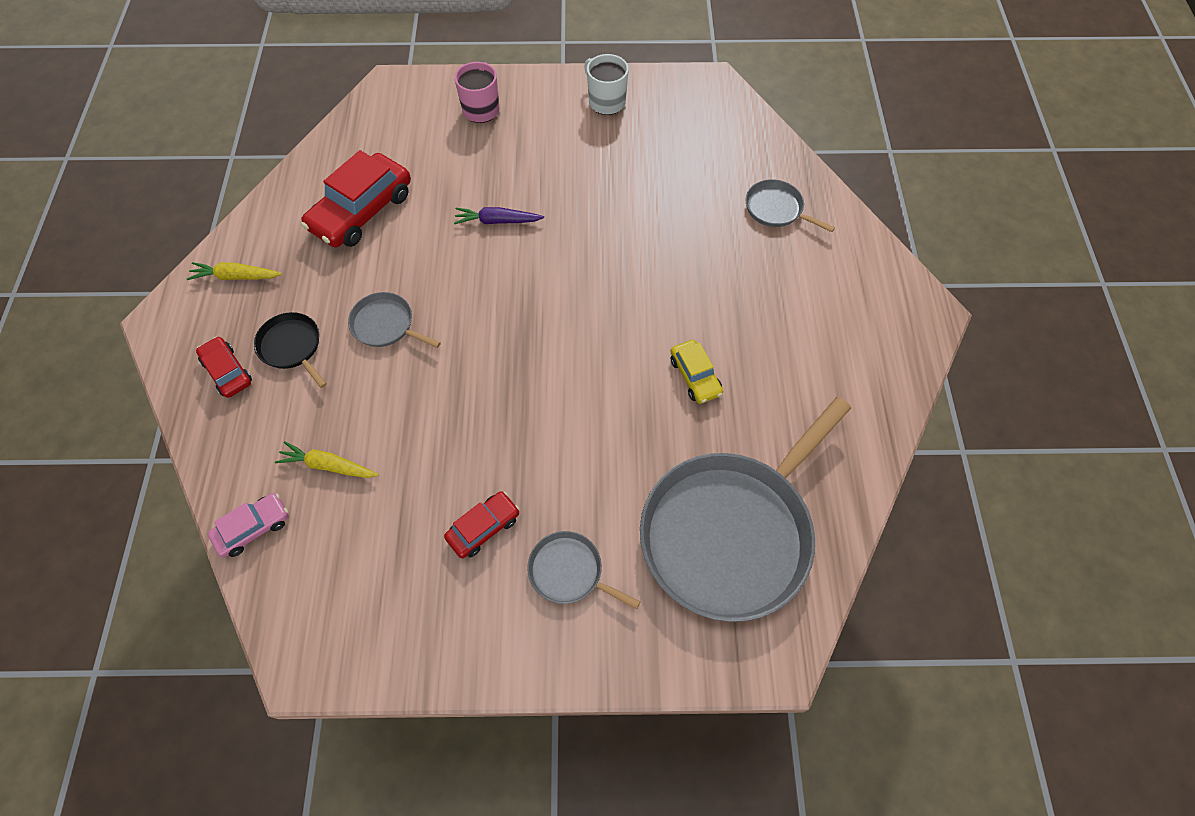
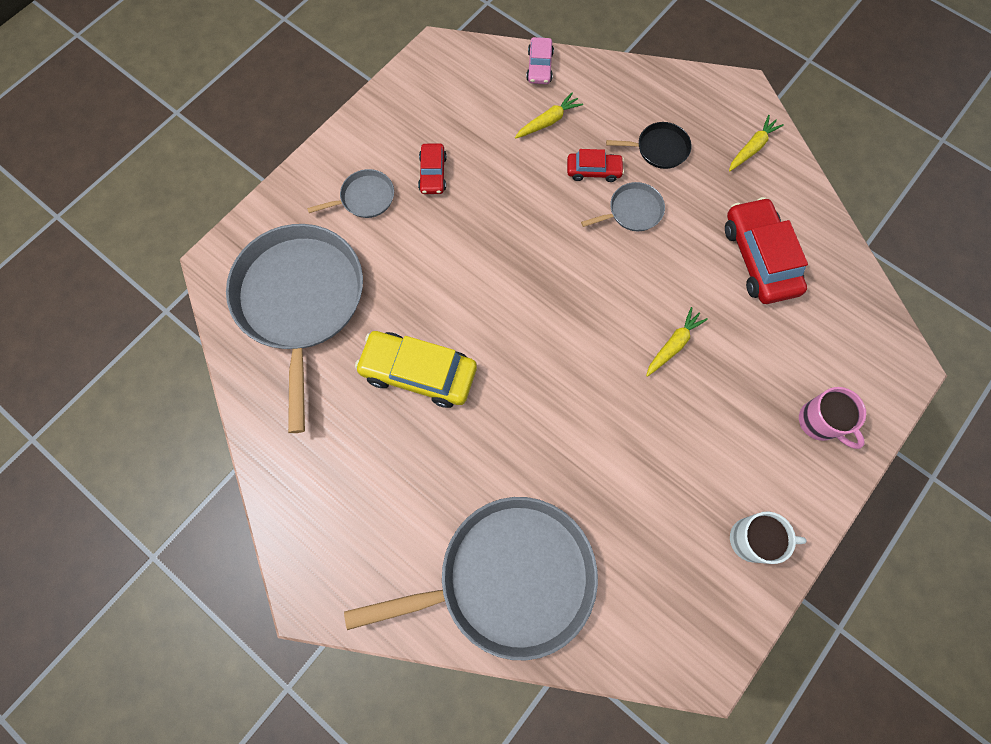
camera: 130 degrees right, 10 degrees up
red car [196,336,252,398] -> red car moved to [567,149,624,182]
purple carrot [454,207,544,224] -> yellow carrot [646,307,708,377]
yellow car [670,340,723,404] -> yellow car [355,331,477,408], size x1.85
grey pan [745,179,835,232] -> grey pan [344,497,598,660], size x2.36

